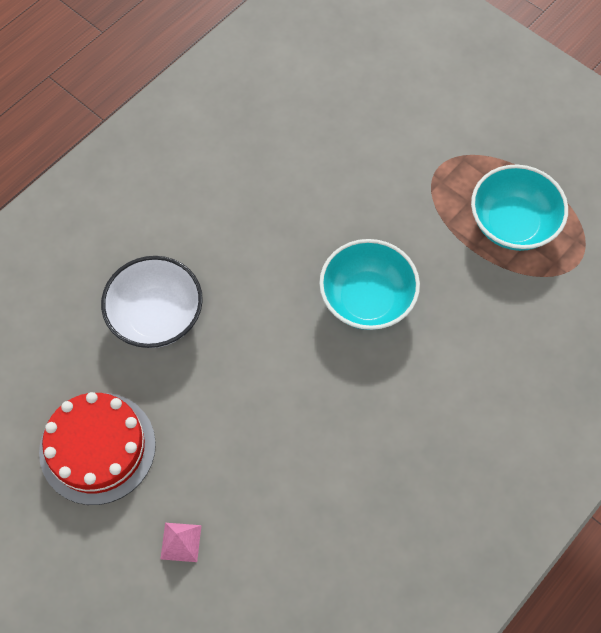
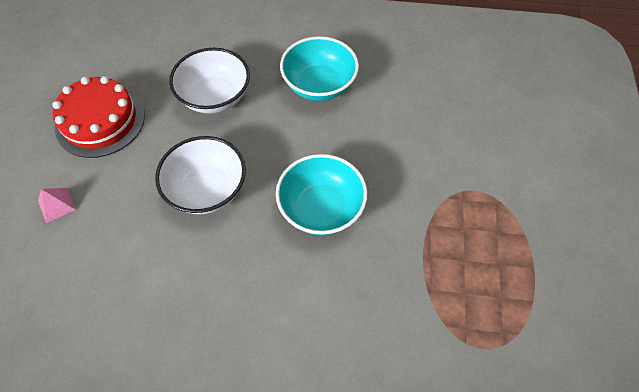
camera: 55 degrees right, 5 degrees down
turquoise bowl [471,165,568,251] -> turquoise bowl moved to [280,36,359,101]
none -> white bowl [155,136,246,214]

